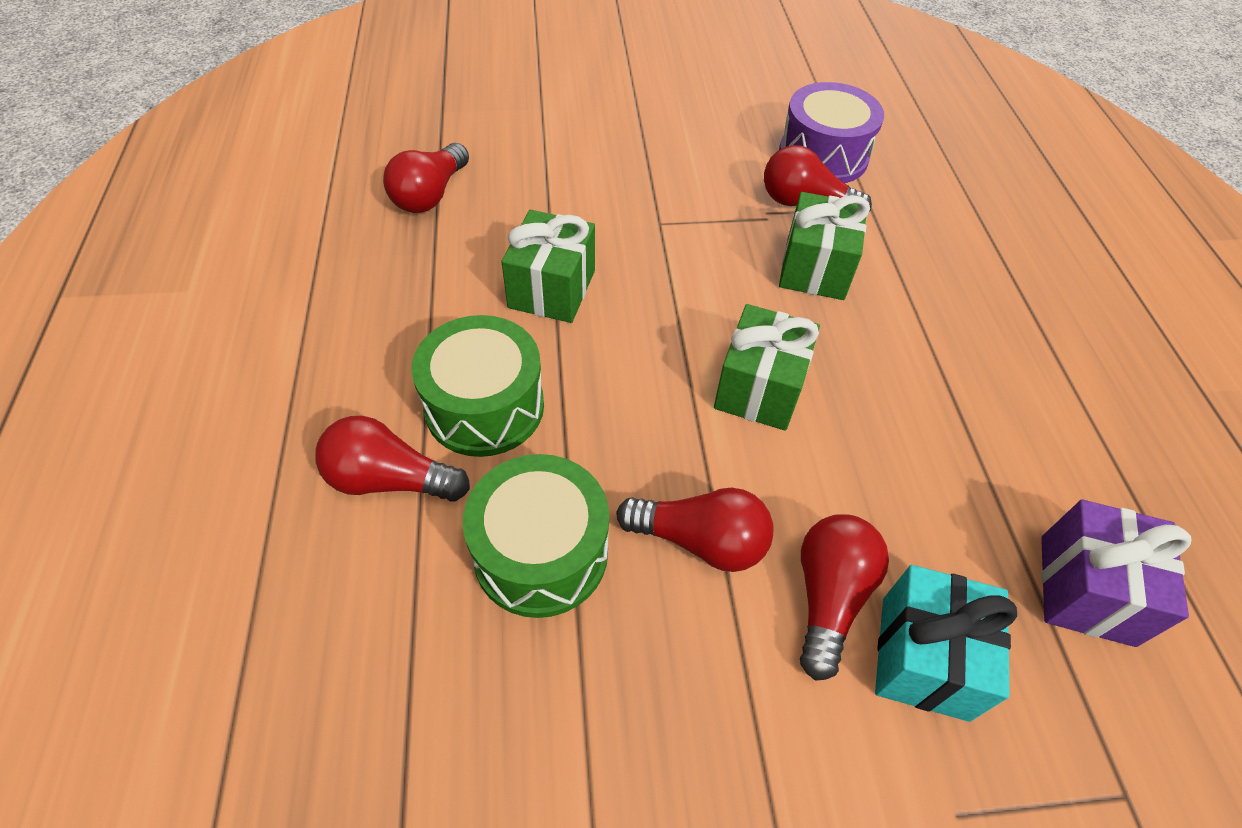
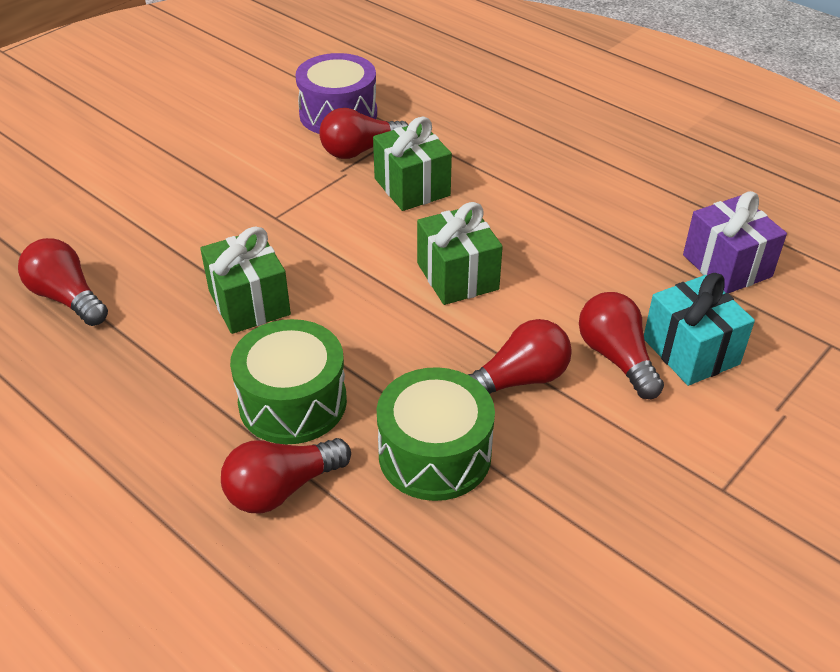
camera: 40 degrees left, 10 degrees down
red light bulb [383,143,469,213] -> red light bulb turned 150 degrees clockwise [18,238,108,326]

